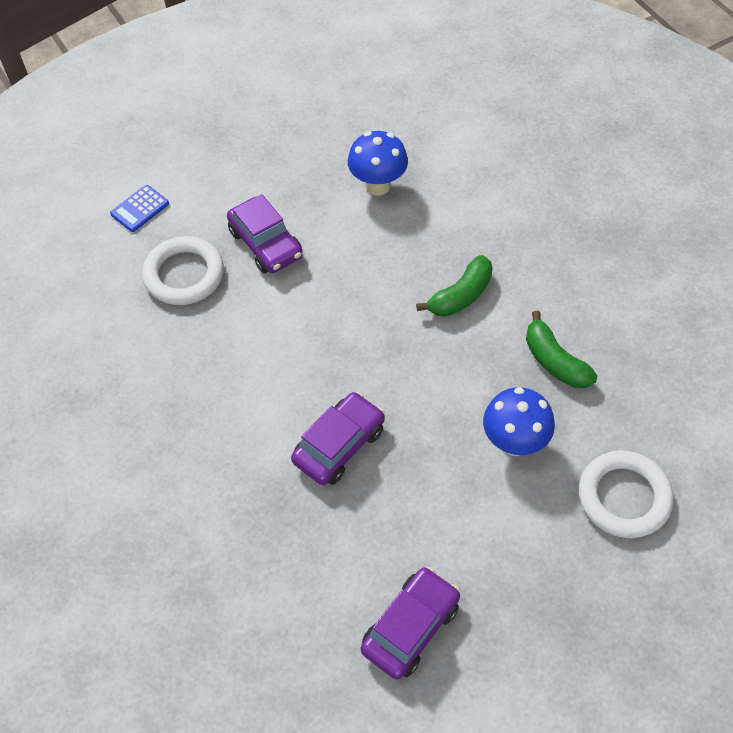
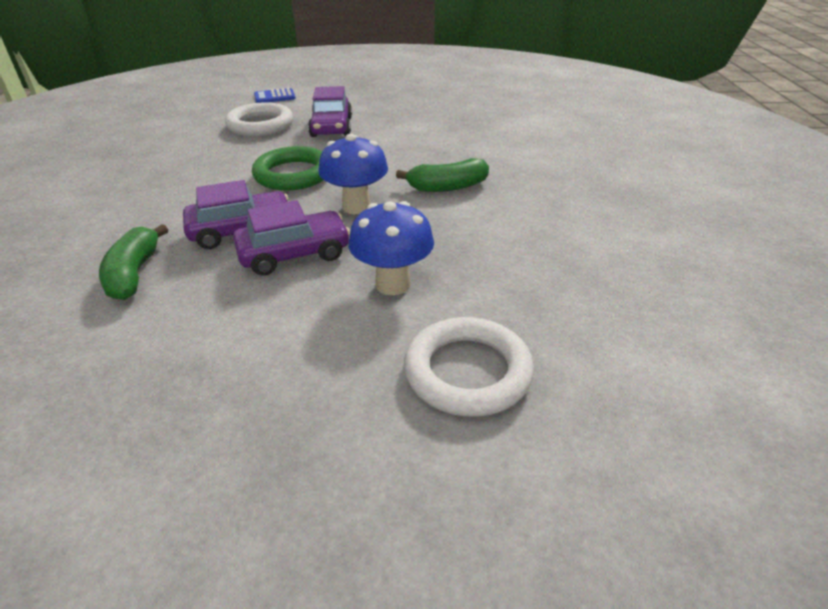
camera: 30 degrees right, 20 degrees down
blue mushroom [348,131,408,196] -> blue mushroom moved to [318,134,388,214]
purple car [361,567,460,679] -> purple car moved to [233,200,350,276]
green banana [526,311,597,388] -> green banana moved to [99,224,168,300]
none -> green ring [252,146,323,191]

